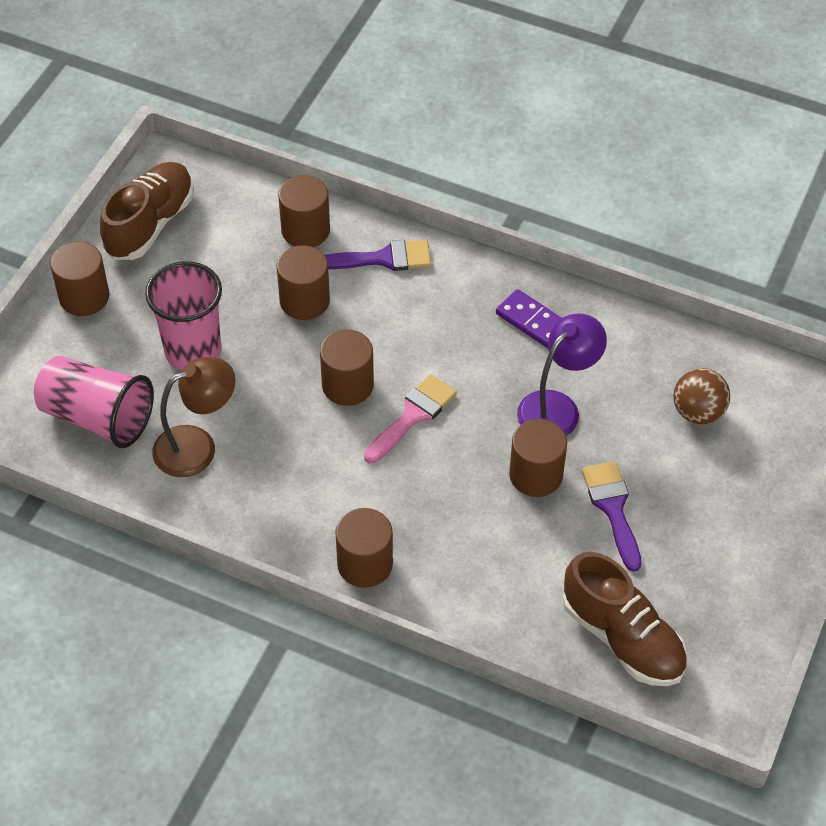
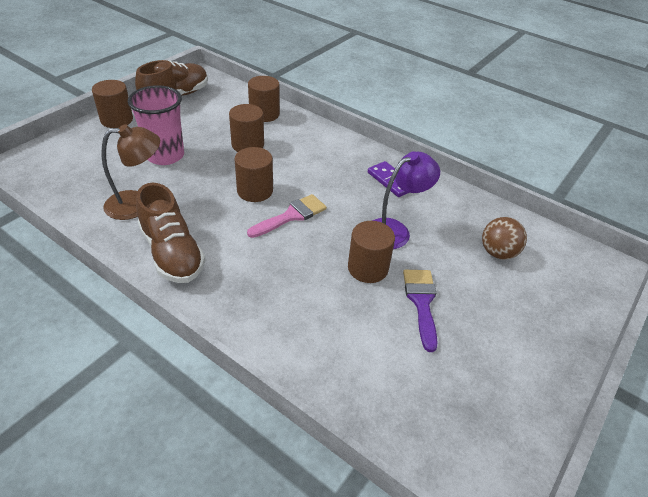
camera: 10 degrees right, 10 degrees down
pink cup [34,356,154,448] -> none
purple brush [325,240,431,271] -> none
brown cylinder [335,508,393,588] -> none
brown shoe [563,552,687,686] -> brown shoe moved to [136,183,205,283]

